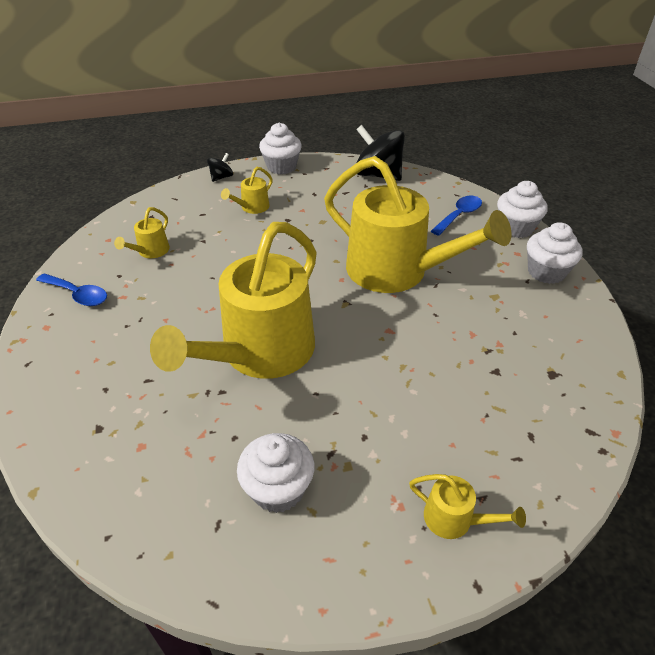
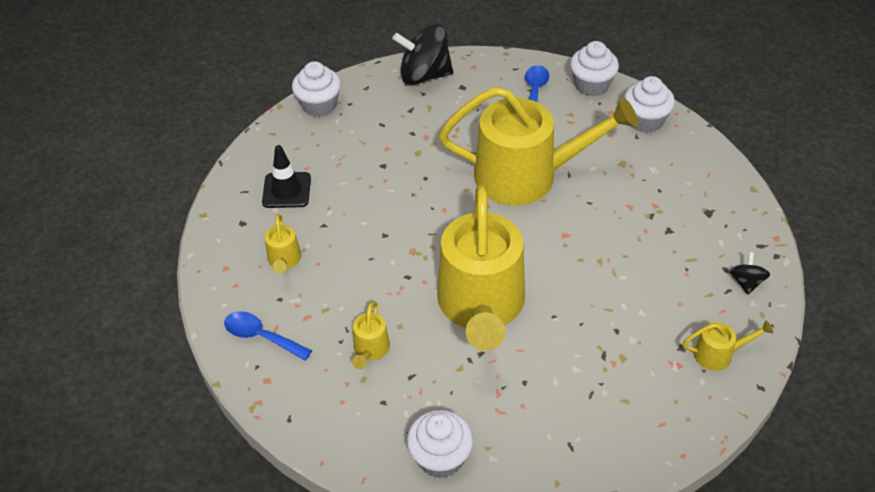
camera: 30 degrees left, 5 degrees up
blue spoon [36,274,107,306] -> blue spoon turned 150 degrees counterclockwise [224,311,312,361]
black spinning top [207,153,233,182] -> black spinning top moved to [730,252,770,295]
yellow watering can [221,167,273,214] -> yellow watering can moved to [352,301,390,369]
white cupcake [237,433,314,513] -> white cupcake moved to [407,410,473,478]
none -> black traffic cone [262,145,311,208]

